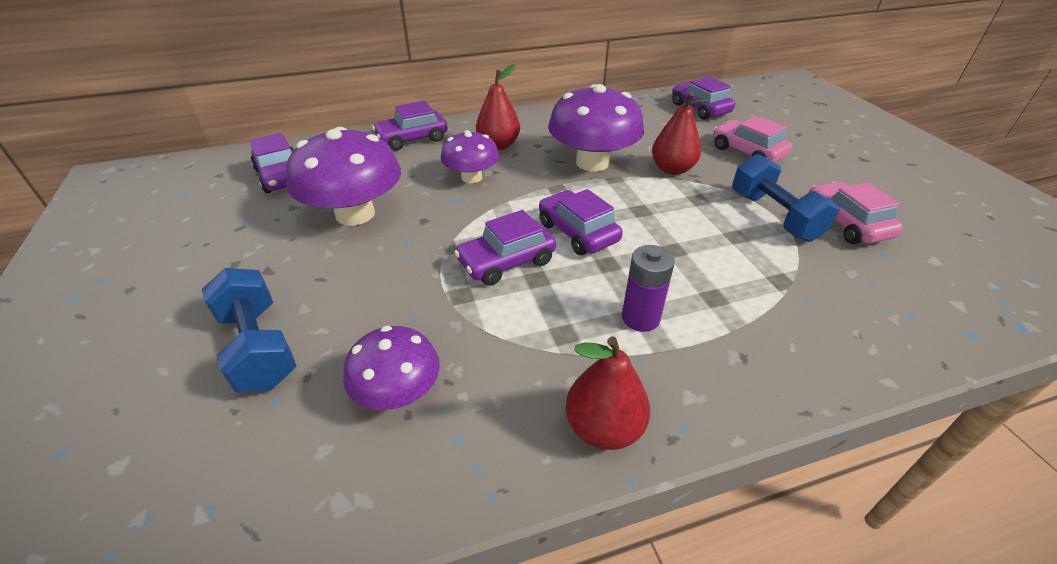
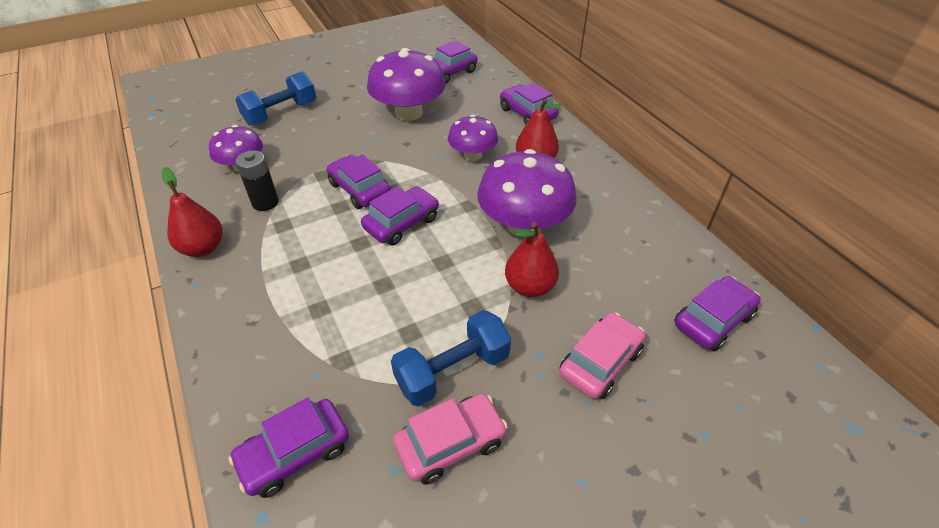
camera: 80 degrees right, 5 degrees up
purple battery [622,245,675,332] -> none
none -> purple car [228,398,349,498]
none -> black battery [236,150,279,211]

